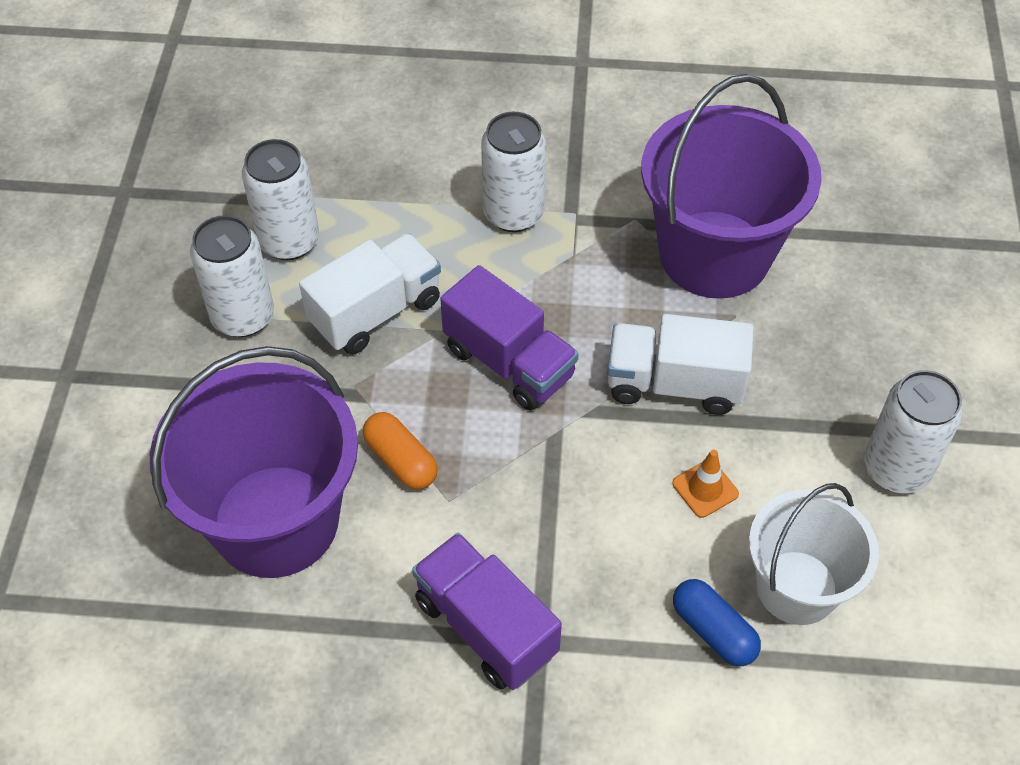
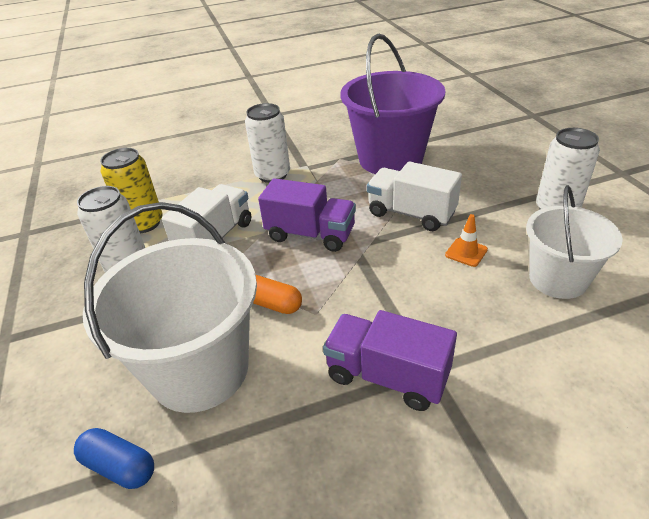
camera: 20 degrees left, 15 degrees down
purple bucket [150,346,358,578] -> white bucket [83,202,257,413]
white can [242,139,319,260] -> yellow can [100,148,163,233]
white truck [607,314,754,415] -> white truck turned 45 degrees clockwise [367,161,462,231]
blue capsule [673,579,761,666] -> blue capsule moved to [74,428,154,489]

